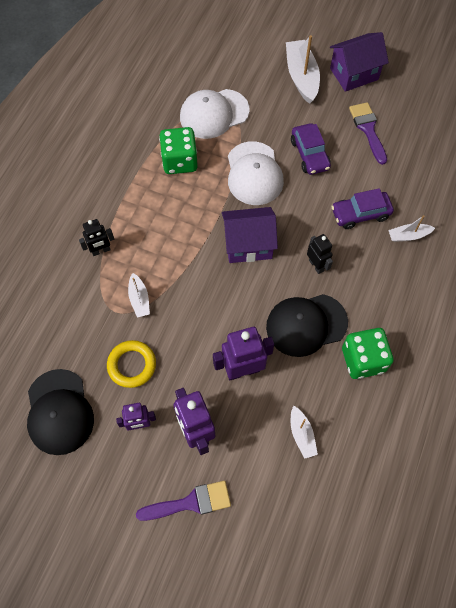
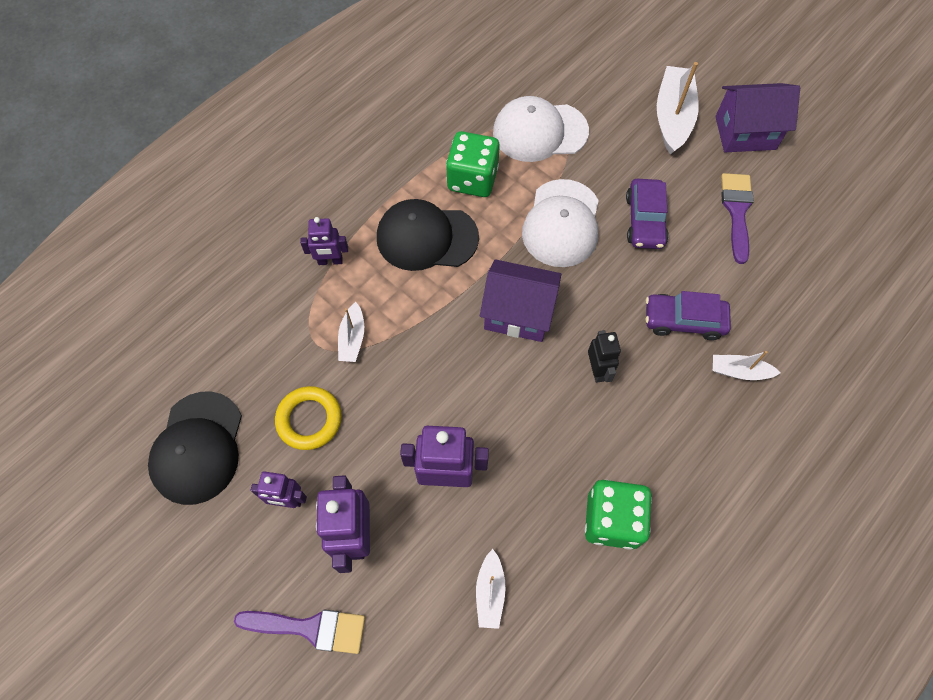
camera: 20 degrees right, 0 degrees up
black robot [79,219,114,256] -> purple robot [300,217,348,265]
black cap [266,294,348,357] -> black cap moved to [377,199,479,271]

